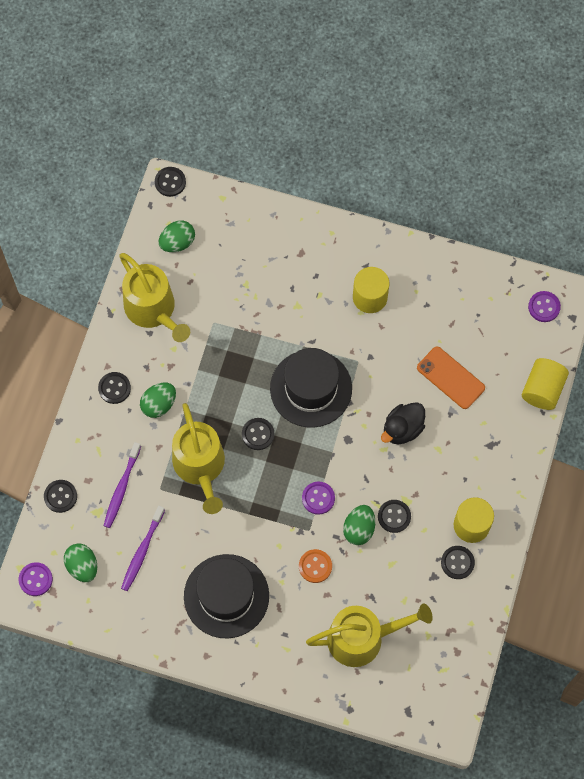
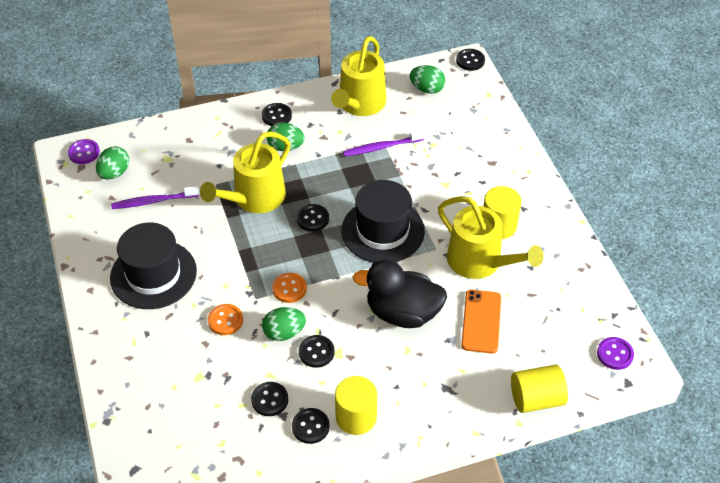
camera: 55 degrees right, 20 degrees down
black button [44,480,77,513] -> black button moved to [251,382,288,416]
purple toothbrush [104,442,141,528] -> purple toothbrush moved to [343,130,425,157]
purple button [302,482,335,515] -> orange button [272,273,307,303]
yellow watering can [306,604,433,667] -> yellow watering can moved to [438,196,544,279]
black duck [381,402,425,444] -> black duck [353,260,447,328], size x1.52

